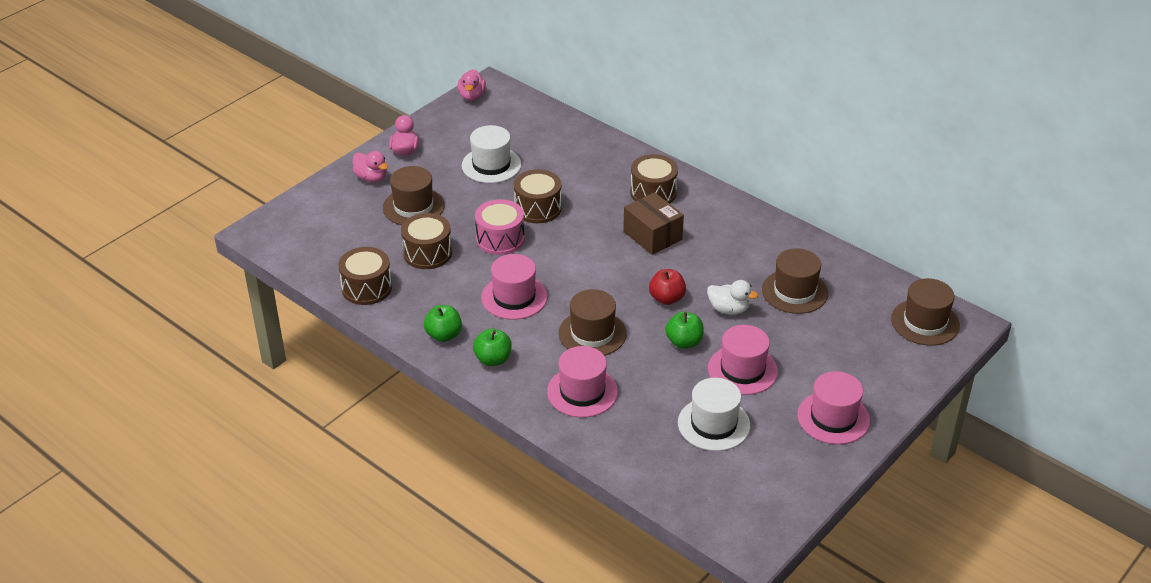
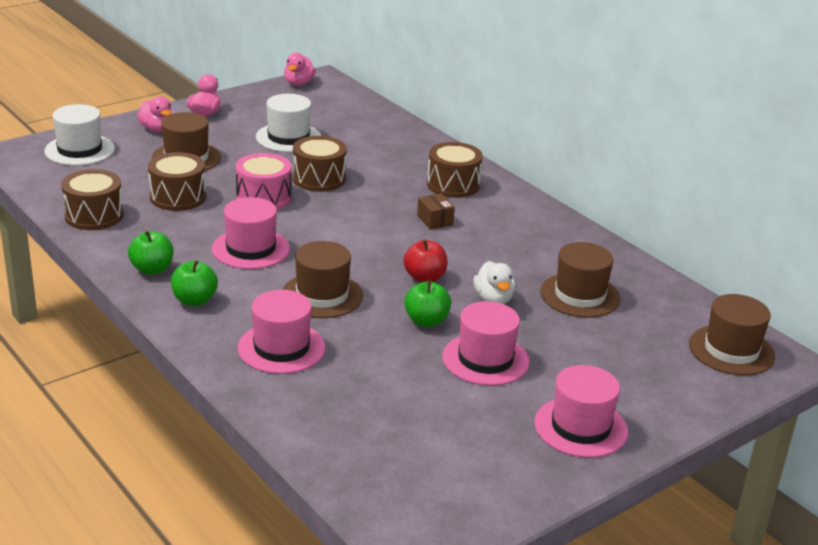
camera: 10 degrees right, 10 degrees down
brown box [623,192,684,255] -> brown box [417,194,455,230], size x0.57
white hat [678,378,750,451] -> white hat moved to [44,104,115,165]
white duck [707,280,758,315] -> white duck turned 45 degrees clockwise [473,261,515,304]

